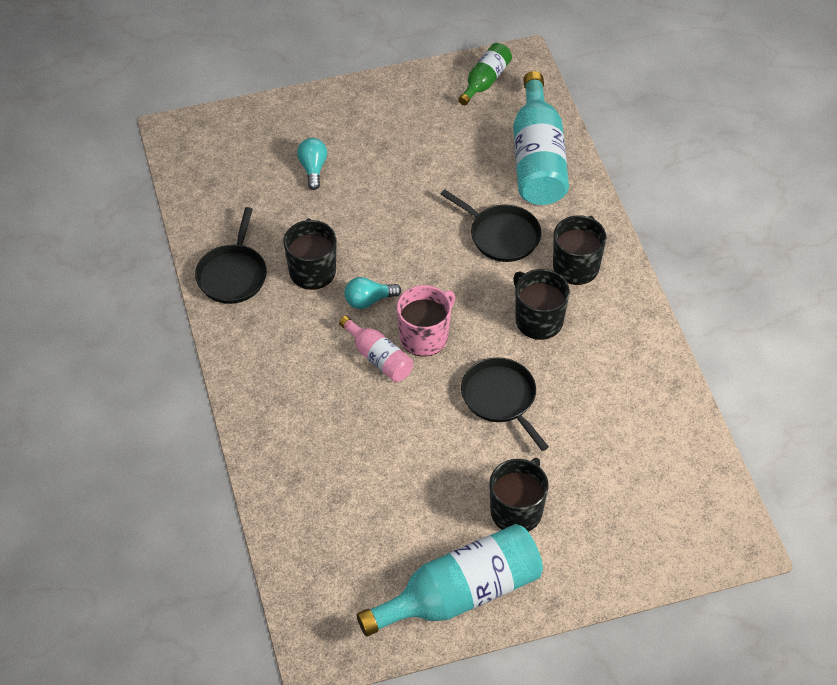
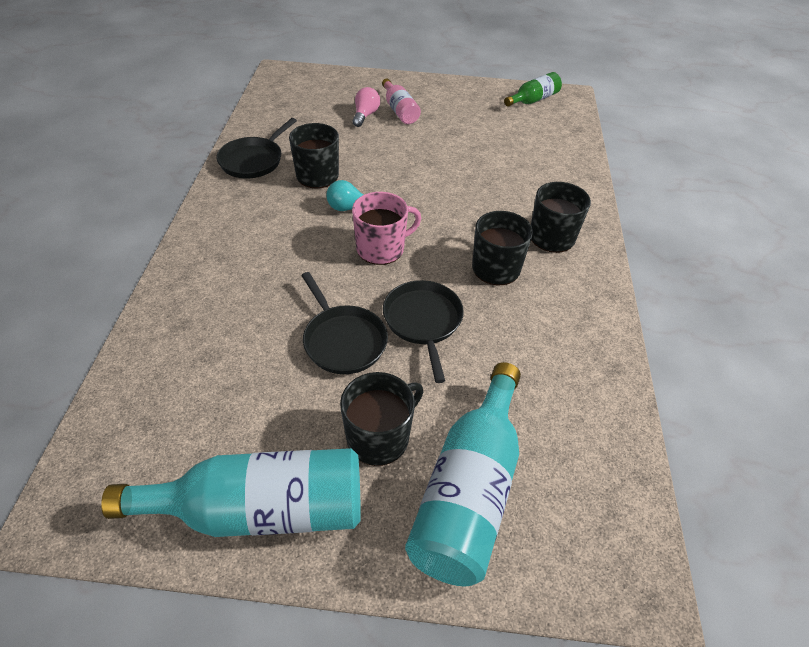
camera: 20 degrees right, 5 degrees down
turquoise light bulb [297,138,327,190] -> pink light bulb [352,87,380,127]
pink bottle [339,316,413,382] -> pink bottle moved to [382,78,421,124]
black pan [441,189,541,262] -> black pan moved to [301,272,388,374]
turquoise bottle [513,71,569,205] -> turquoise bottle moved to [405,362,521,586]

